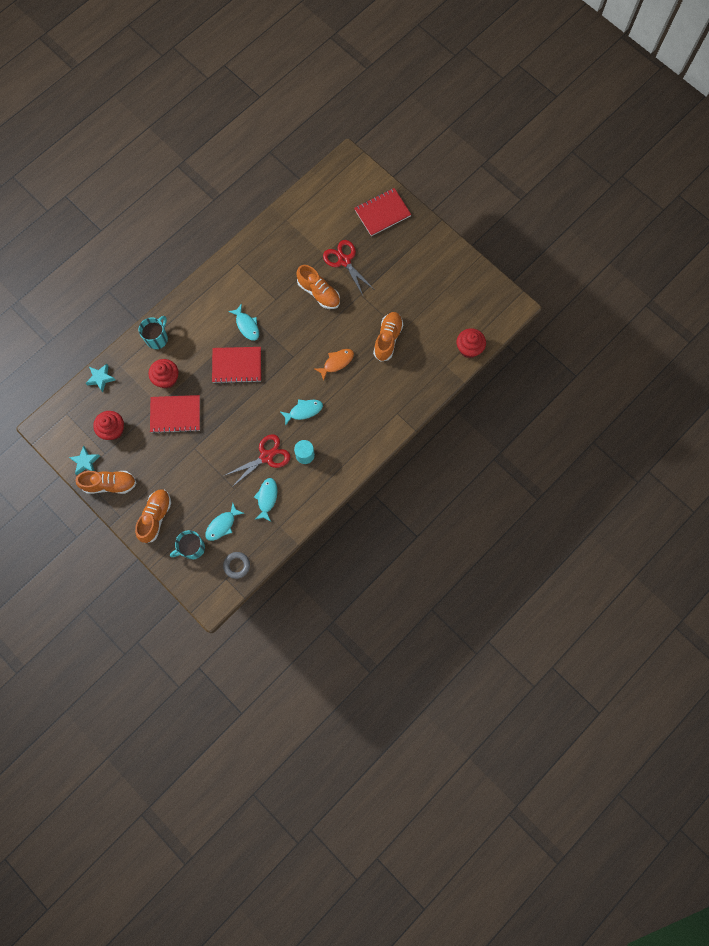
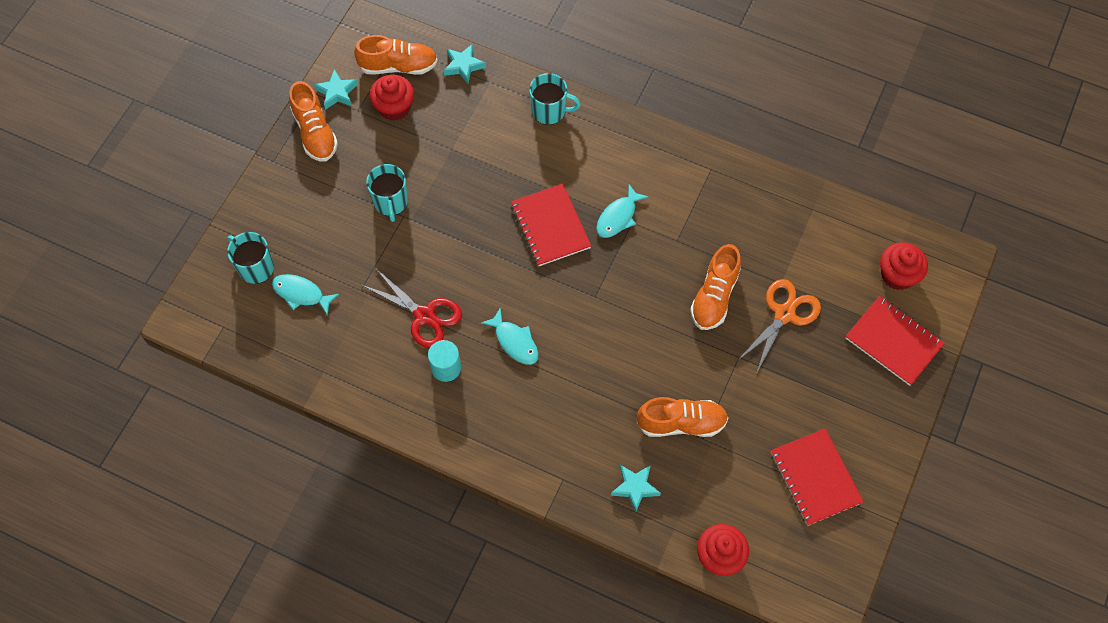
camera: 70 degrees right, 10 degrees down
orange shoe [135,489,171,543] -> orange shoe moved to [354,35,438,75]
red cupcake [149,359,179,388] -> red cupcake moved to [880,242,928,290]
red notebook [150,395,200,433] -> red notebook moved to [771,428,864,526]
grey ring [223,552,250,579] -> none
turquoise fish [254,478,277,522] -> none
orange fish [315,349,354,381] -> none
red scissors [323,240,375,295] -> orange scissors [737,279,821,374]
none -> turquoise mug [366,164,408,222]
none -> turquoise star [611,465,661,513]

